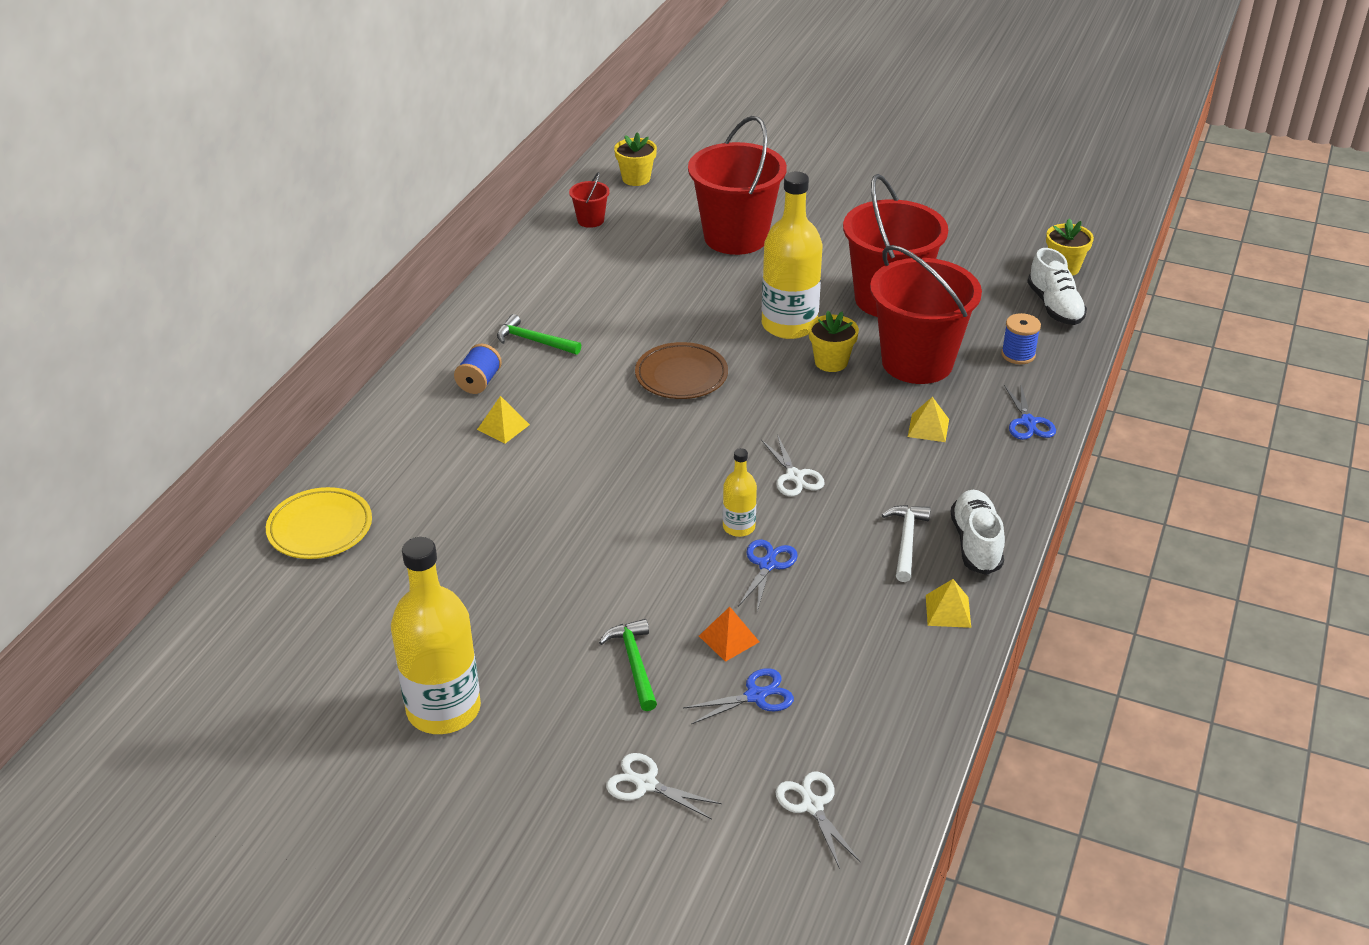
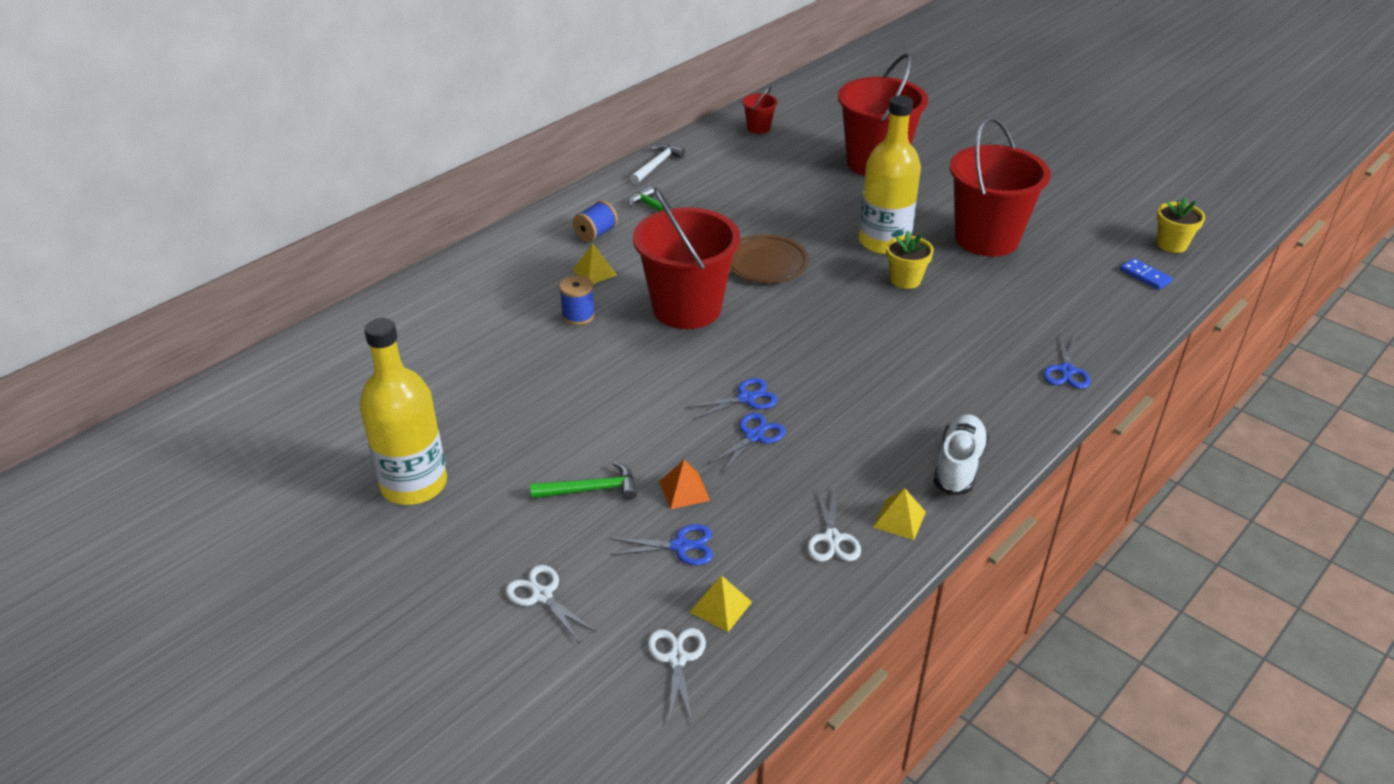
camera: 20 degrees right, 0 degrees up
yellow plate [266,487,372,559] -> none
green hammer [599,619,657,711] -> green hammer turned 75 degrees clockwise [530,462,637,500]
yellow flower pot [614,132,657,186] -> none
yellow bottle [723,448,757,537] -> blue scissors [686,378,778,420]
white scissors [761,436,825,496] -> white scissors moved to [807,488,861,562]
red bucket [870,245,982,384] -> red bucket moved to [633,188,740,329]
white hammer [882,505,931,582] -> white hammer moved to [630,144,685,184]
yellow pyramid [908,397,949,442] -> yellow pyramid moved to [690,575,752,632]
blue spool [1001,313,1041,364] -> blue spool moved to [559,276,595,325]
white shoe [1027,248,1087,325] -> blue domino [1120,258,1173,290]

